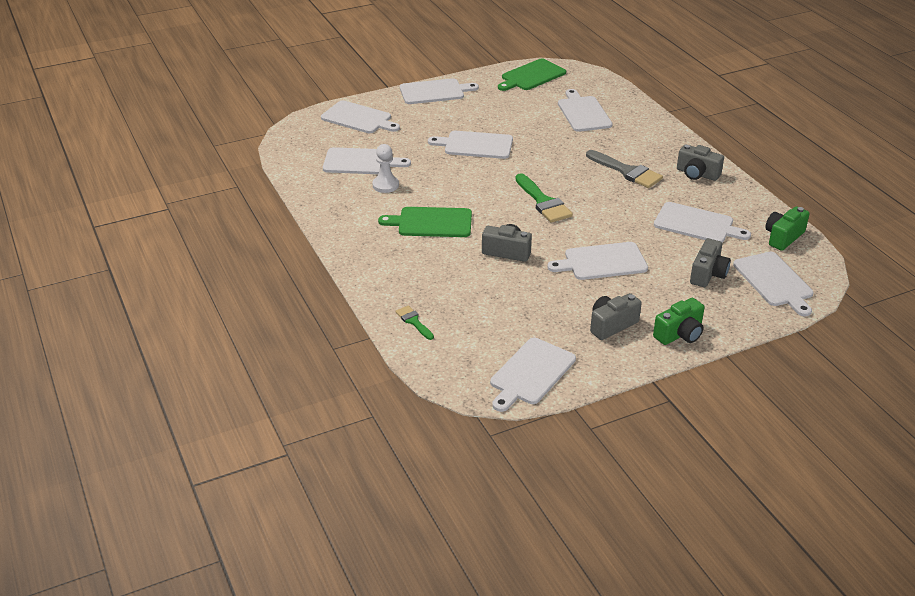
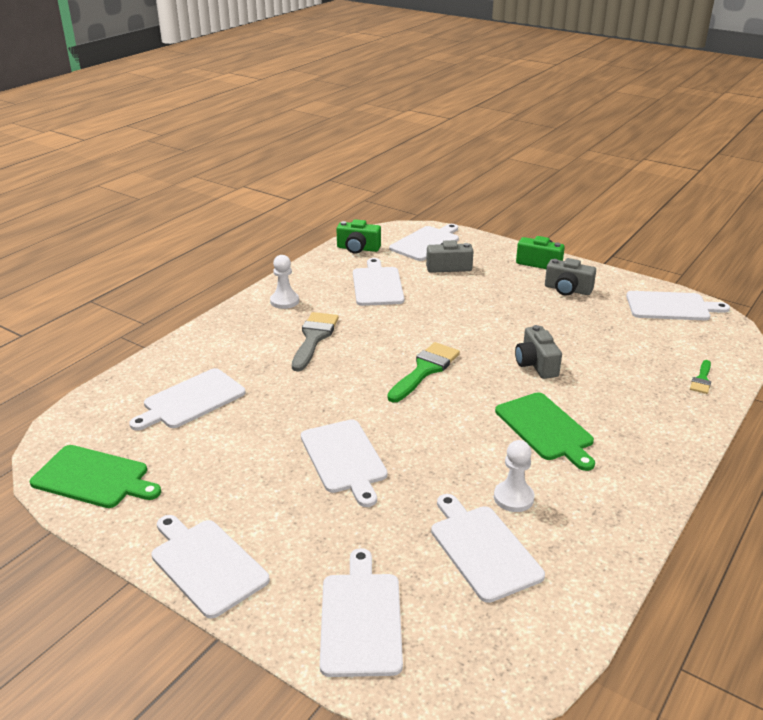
camera: 120 degrees left, 5 degrees down
white cutting board [547,242,648,280] -> none
grey camera [677,144,724,181] -> white pawn [270,255,299,309]

